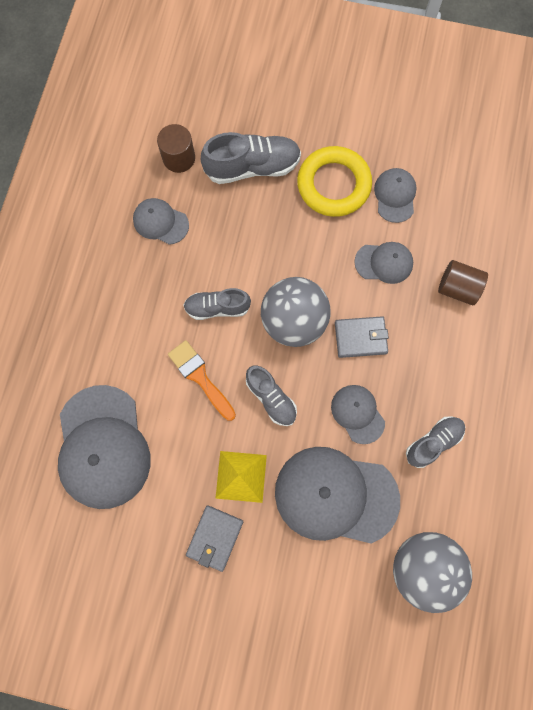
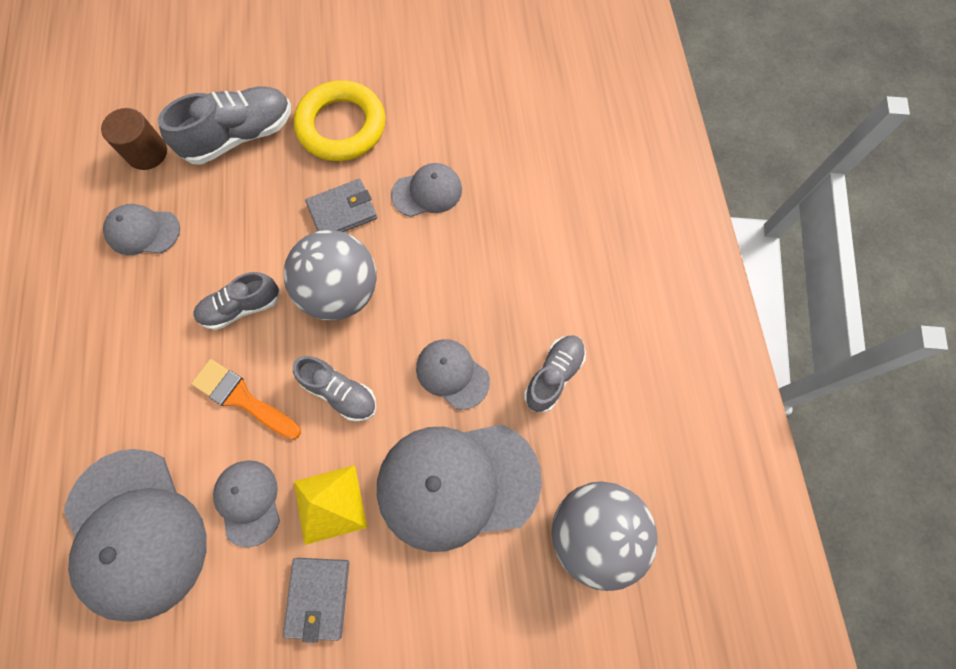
camera: 20 degrees left, 5 degrees down
grey wallet [335,316,389,358] -> grey wallet moved to [305,179,377,232]
grey cap [374,168,417,223] -> grey cap moved to [213,460,280,547]
brown cylinder [438,260,488,305] -> none

